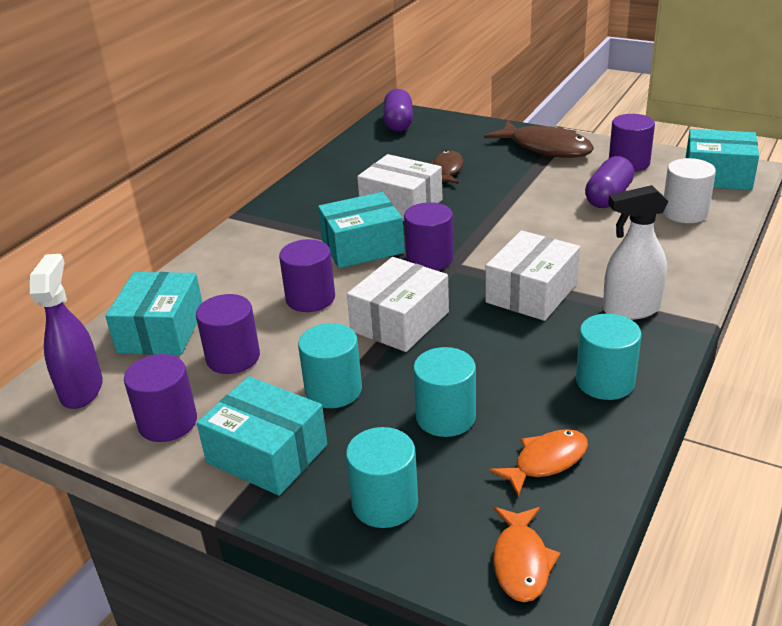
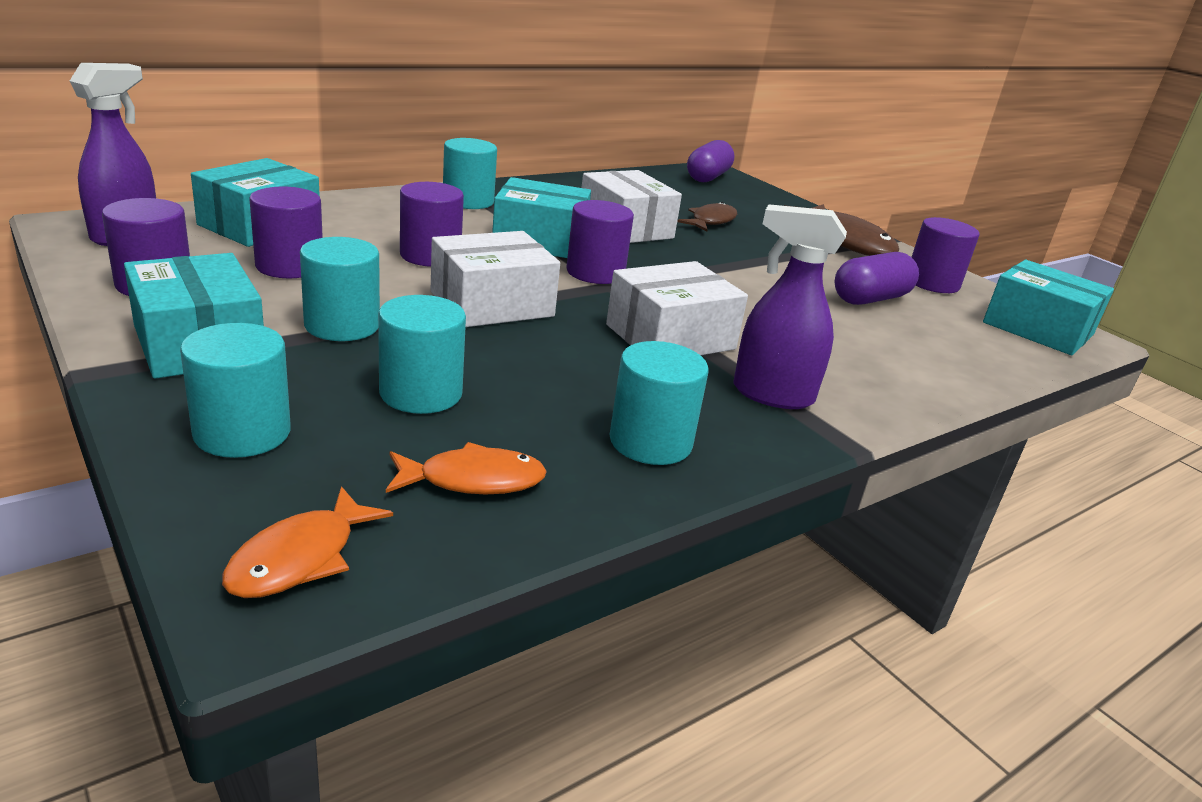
camera: 20 degrees right, 5 degrees down
white spray bottle [603,185,668,320] -> purple spray bottle [734,204,847,409]
white cylinder [663,158,716,223] -> none
none -> turquoise cylinder [443,138,497,209]

